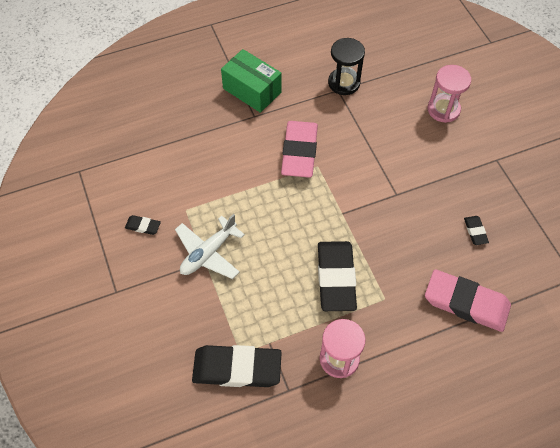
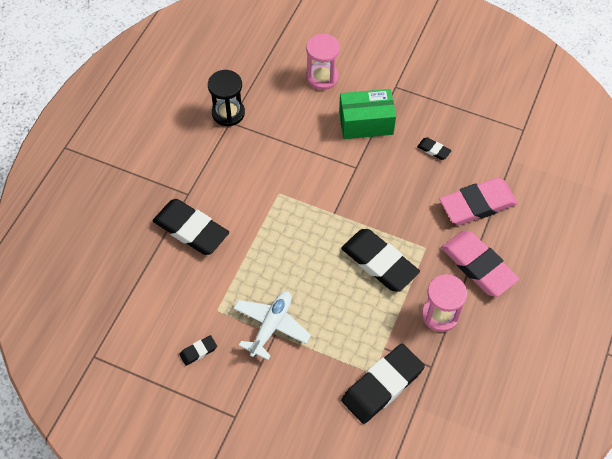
camera: 45 degrees left, 0 degrees up
white plane [175,214,245,279] -> white plane turned 150 degrees counterclockwise [233,292,311,360]
green box [221,49,281,113] -> green box moved to [339,89,396,139]
pink eraser [281,121,318,178] -> pink eraser moved to [441,231,519,297]
none -> black eraser [153,199,229,255]

